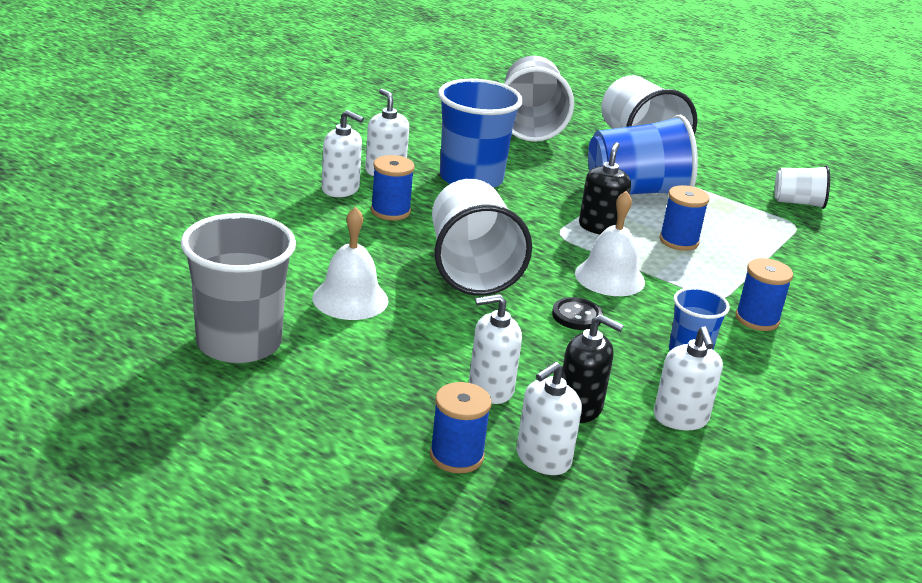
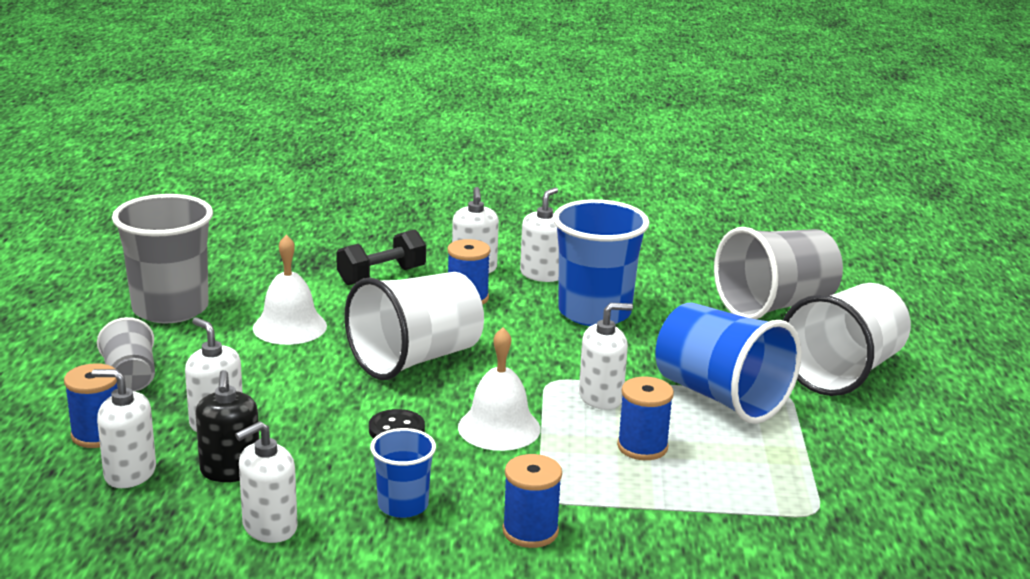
camera: 60 degrees right, 5 degrees down
black soap dispenser [579,142,631,234] -> white soap dispenser [579,303,633,410]
white cup [775,165,830,209] -> none
none -> grey cup [97,317,155,391]
none -> black dumbbell [336,229,426,285]

